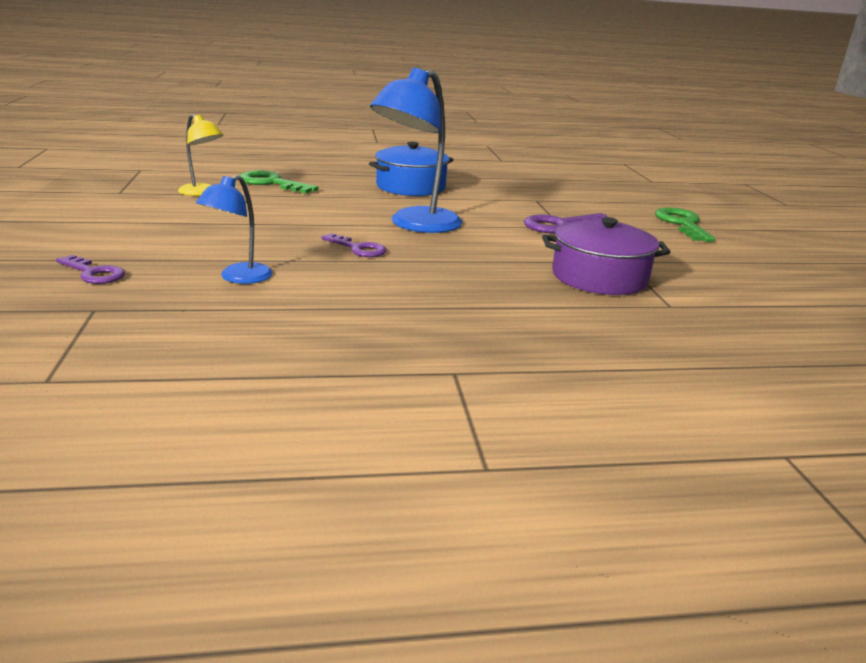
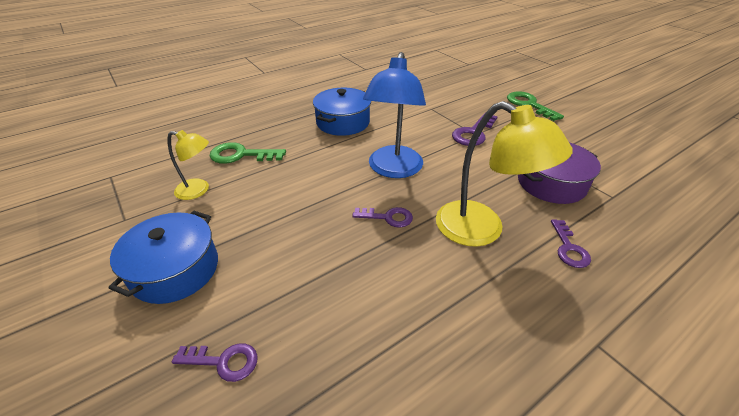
camera: 25 degrees left, 15 degrees up
blue lamp [196,175,273,284] -> none
none -> blue pot [109,211,218,304]
none -> yellow lamp [436,101,573,247]
none -> purple key [551,219,591,268]

